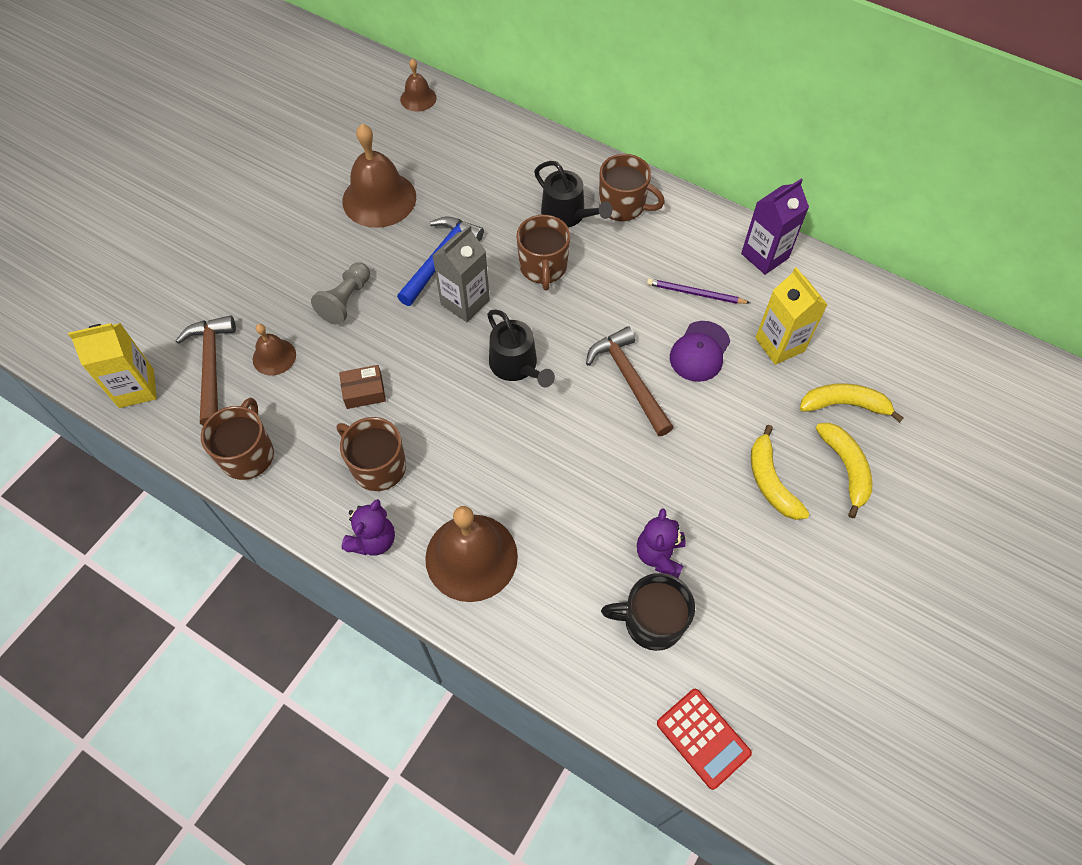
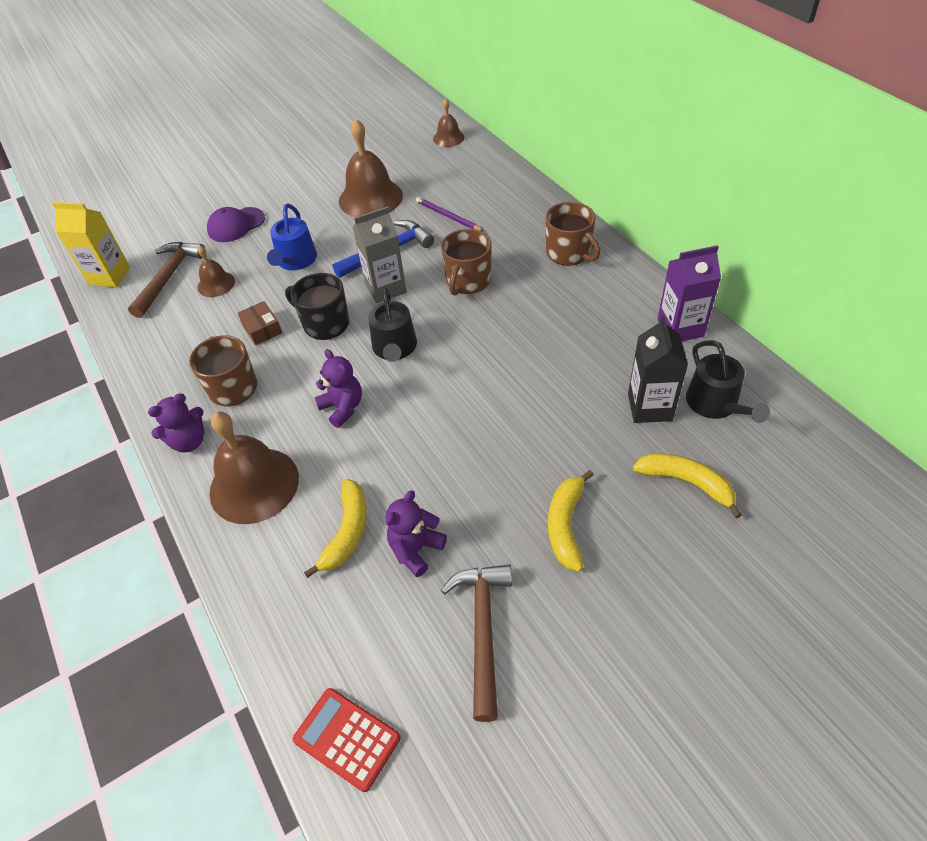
camera: 30 degrees right, 10 degrees down
brown mug [201,398,274,480] -> none
grey pawn [311,262,370,325] -> blue watering can [267,203,317,270]
brown box [339,365,386,409] -> brown box turned 45 degrees clockwise [238,301,282,345]
black watering can [534,161,612,227] -> black watering can moved to [686,340,770,423]
brown hammer [586,326,674,436] -> brown hammer moved to [441,564,512,722]
black mug [601,573,695,651] -> black mug moved to [285,273,349,340]
purple pencil [647,278,750,304] -> purple pencil moved to [416,197,483,231]
red calculator [657,689,752,790] -> red calculator turned 135 degrees clockwise [293,688,401,792]
purple cap [670,321,730,382] -> purple cap moved to [207,207,265,242]
yellow carton [755,267,828,365] -> black carton [628,316,688,423]
yellow banana [816,423,872,519] -> yellow banana moved to [304,479,367,578]
none -> purple teddy bear [314,349,362,428]

